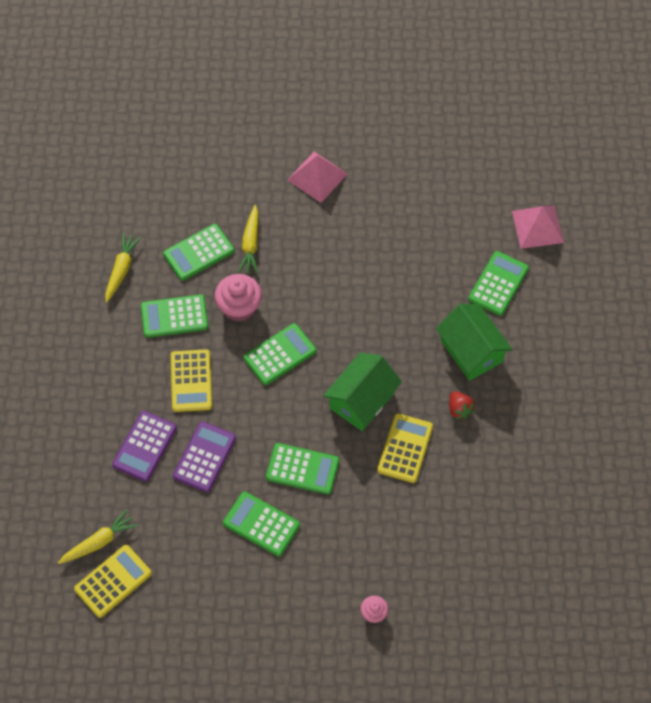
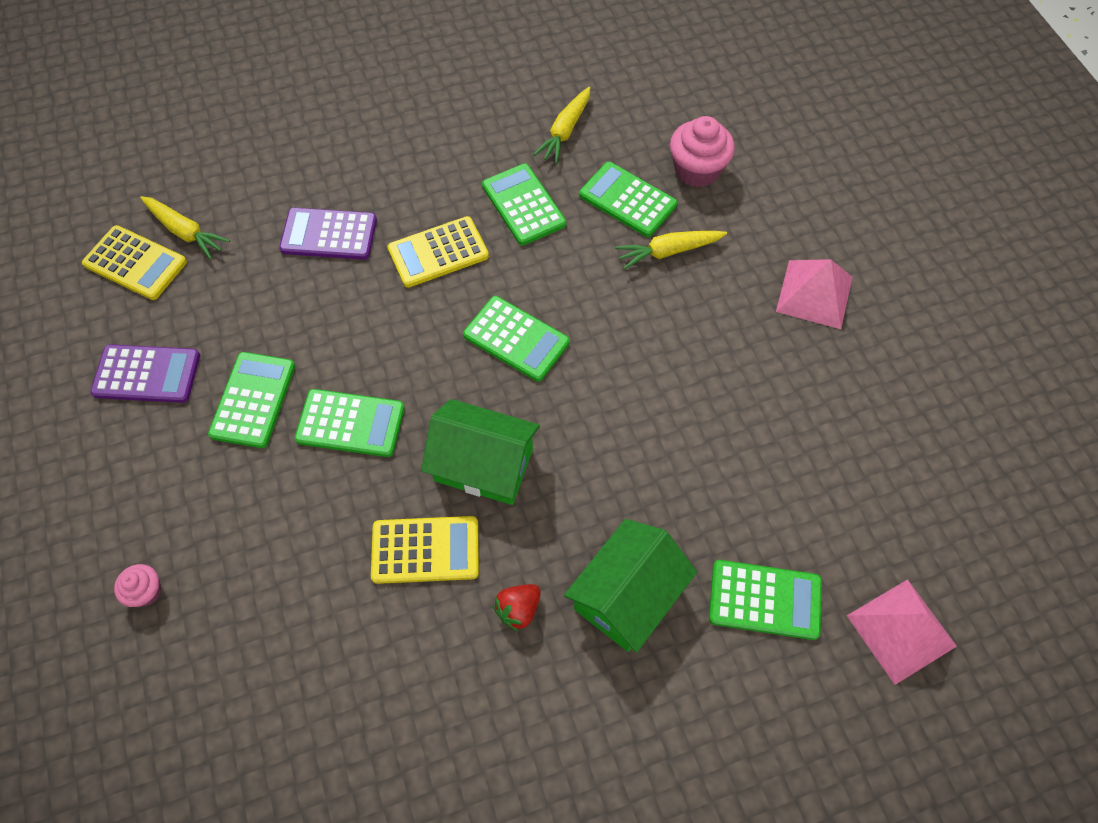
camera: 70 degrees right, 0 degrees up
yellow carrot [105,233,141,302] -> yellow carrot turned 120 degrees clockwise [533,87,590,164]
purple calculator [173,421,236,492] -> purple calculator moved to [90,344,200,403]
pink cupcake [215,274,262,322] -> pink cupcake moved to [670,116,735,187]
green calculator [266,443,339,494] -> green calculator turned 75 degrees counterclockwise [295,389,405,457]

